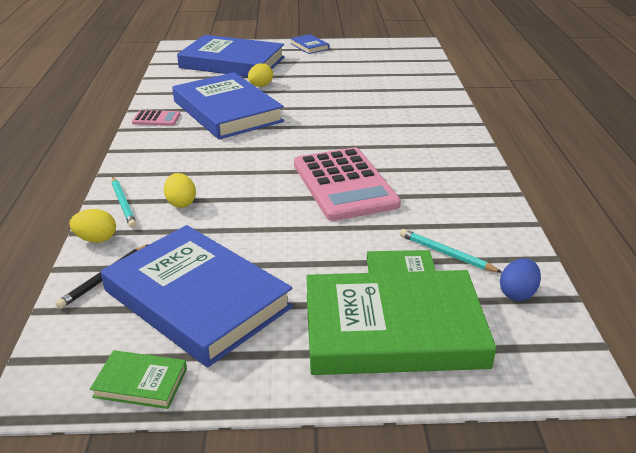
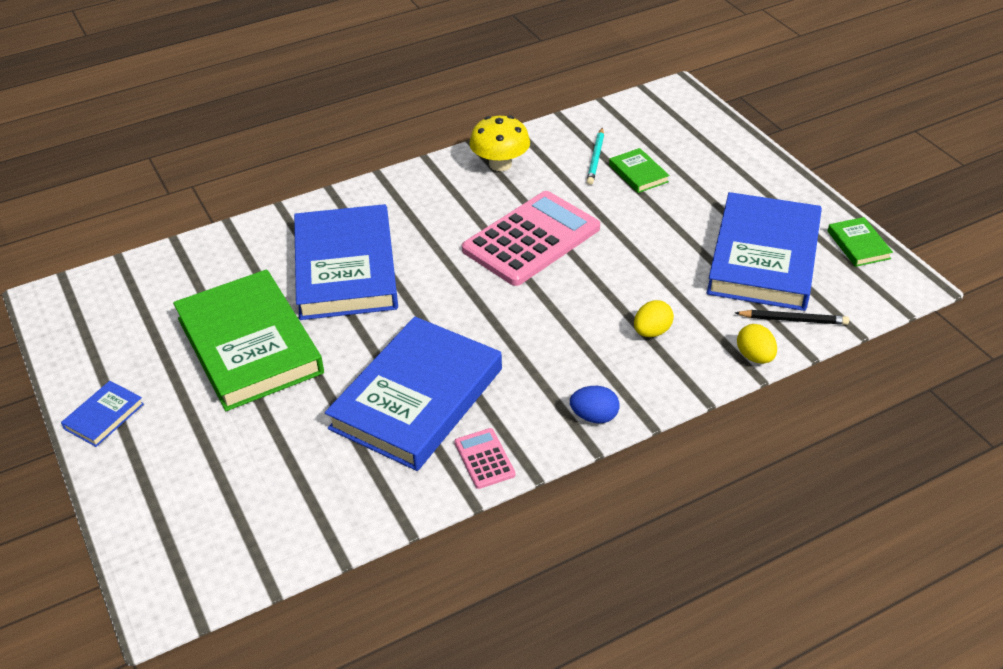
camera: 115 degrees left, 10 degrees up
turquoise pencil [112,177,137,228] -> none
blue book [177,35,285,77] -> blue book moved to [294,204,398,320]
yellow egg [248,63,273,87] -> none
green book [306,270,496,375] -> green book moved to [173,269,324,411]
blue egg [500,258,541,301] -> blue egg moved to [570,386,620,423]
none -> yellow mushroom [469,115,530,171]

